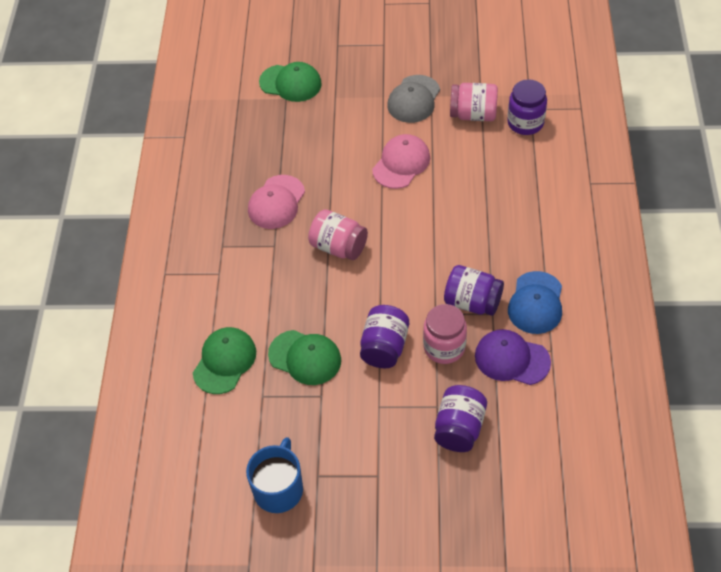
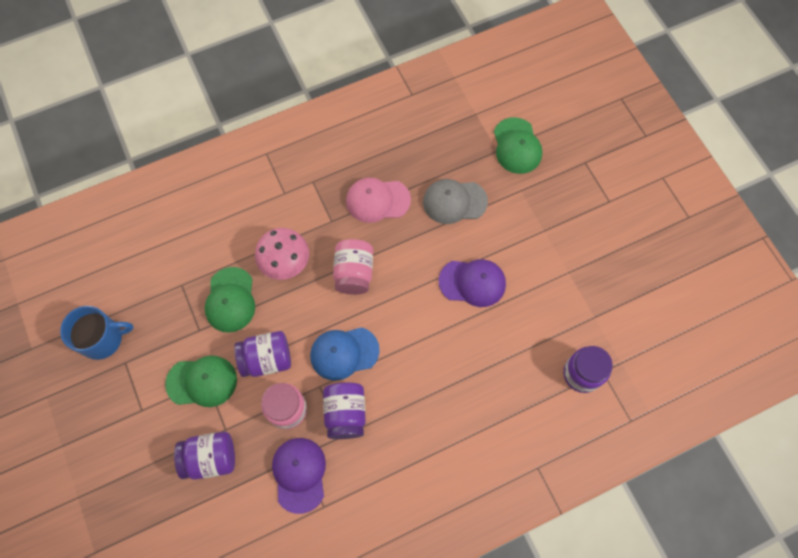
camera: 60 degrees right, 15 degrees up
green cap [193,327,256,394] -> green cap moved to [165,356,237,407]
pink cap [372,134,430,189] -> purple cap [439,259,506,307]
grey cap [387,75,440,123] -> grey cap moved to [423,179,488,224]
pink jar [450,83,498,121] -> none
blue cap [508,271,562,334] -> blue cap moved to [310,327,380,381]
none -> pink mushroom [255,228,309,280]

